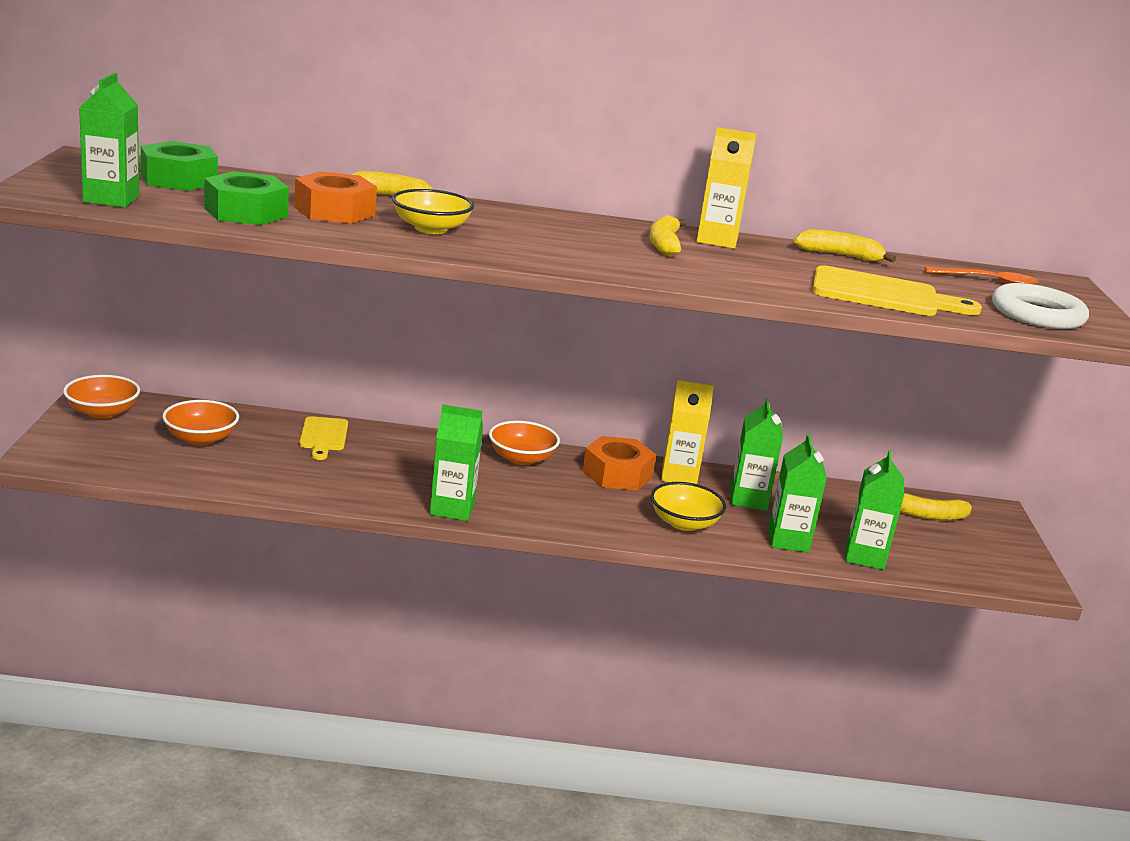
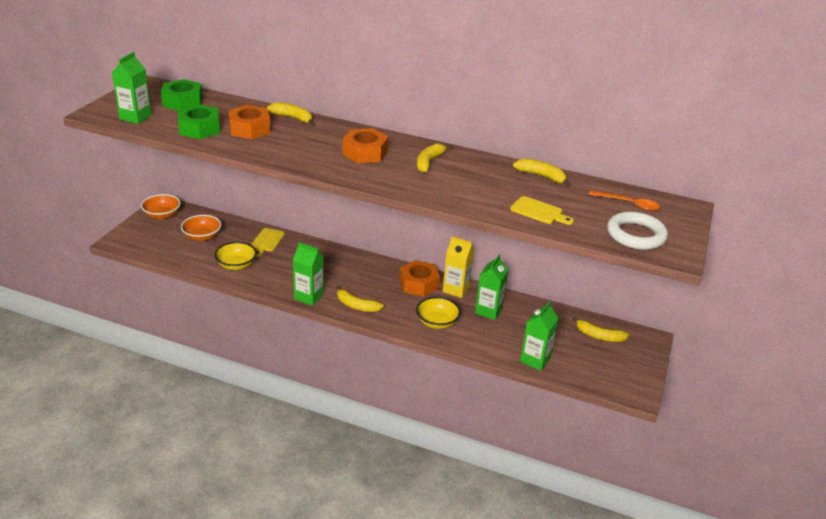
camera: 20 degrees right, 10 degrees up
yellow bowl [392,189,474,234] -> yellow bowl moved to [214,242,257,270]
orange bowl [489,421,560,465] -> none
yellow carton [697,127,757,249] -> none
green carton [768,434,827,553] -> none
yellow cutting board [812,265,982,316] -> yellow cutting board [510,196,574,225], size x0.61
none -> yellow banana [335,286,384,312]
none -> orange nut [342,128,388,163]

